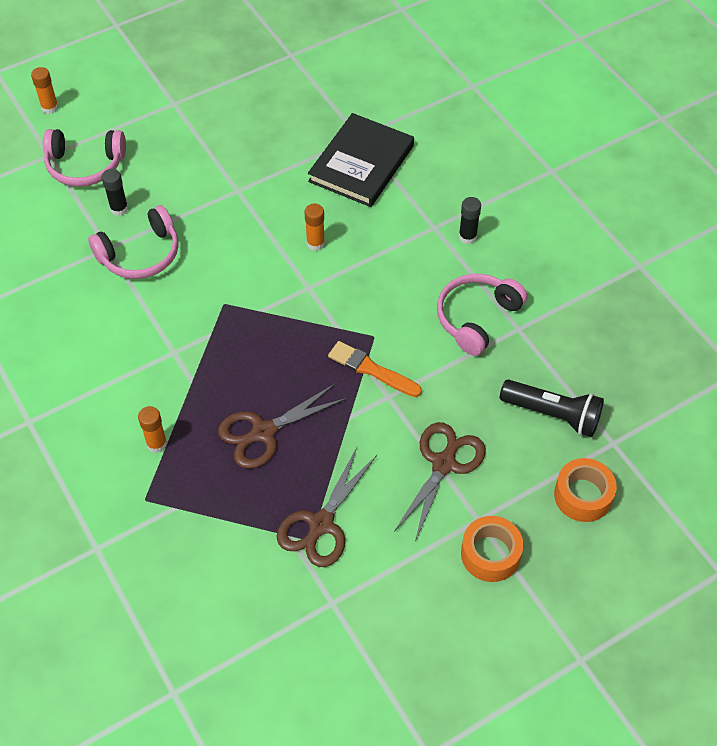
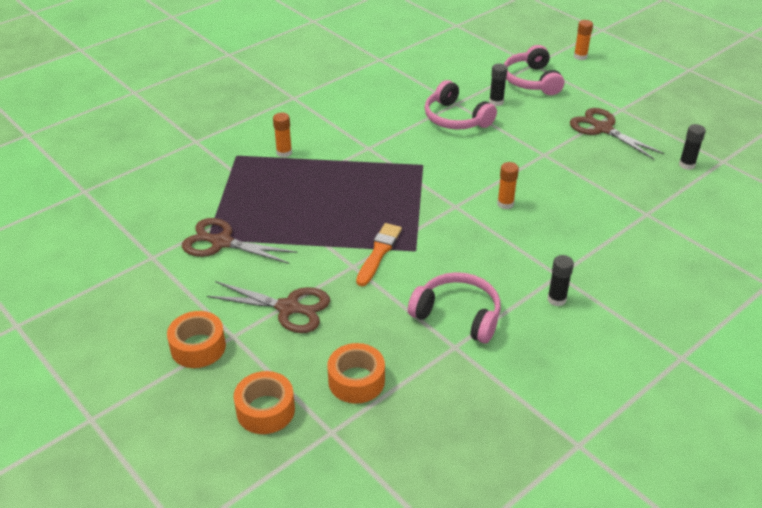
camera: 80 degrees right, 15 degrees down
brown scissors [218,383,347,469] -> brown scissors moved to [570,108,665,160]
black book [308,113,414,207] -> none
black flashlight [500,380,604,437] -> orange tape [327,343,385,404]
none -> black glue stick [679,124,706,170]

